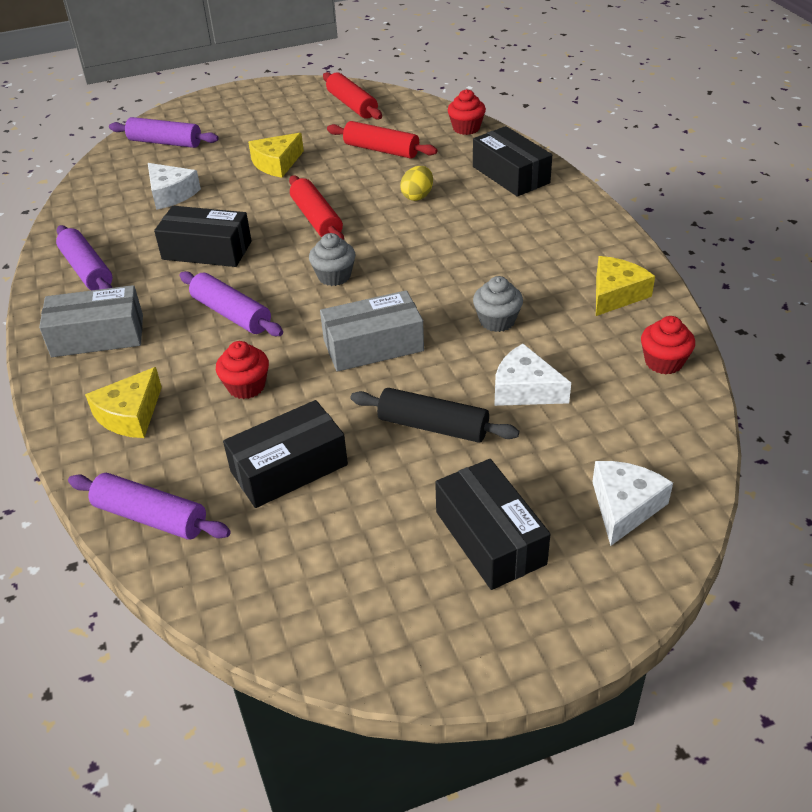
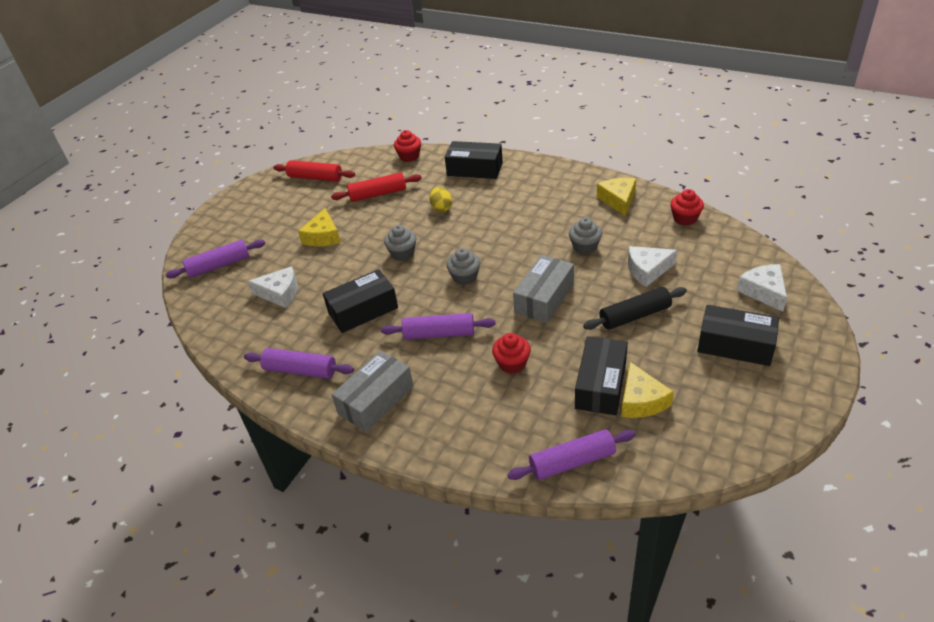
camera: 40 degrees left, 0 degrees up
yellow cheese [85,367,162,438] -> yellow cheese moved to [621,362,674,418]
red rolling pin [289,175,344,240] -> grey cupcake [384,225,416,261]

